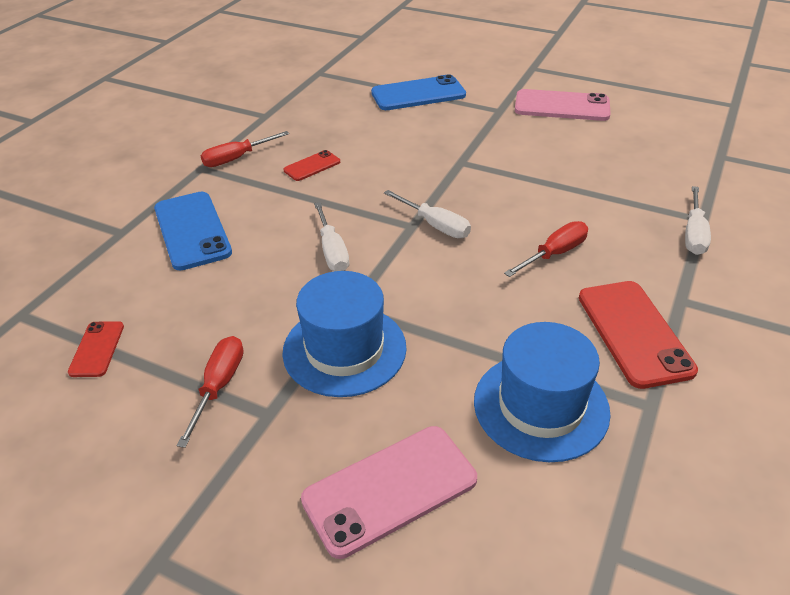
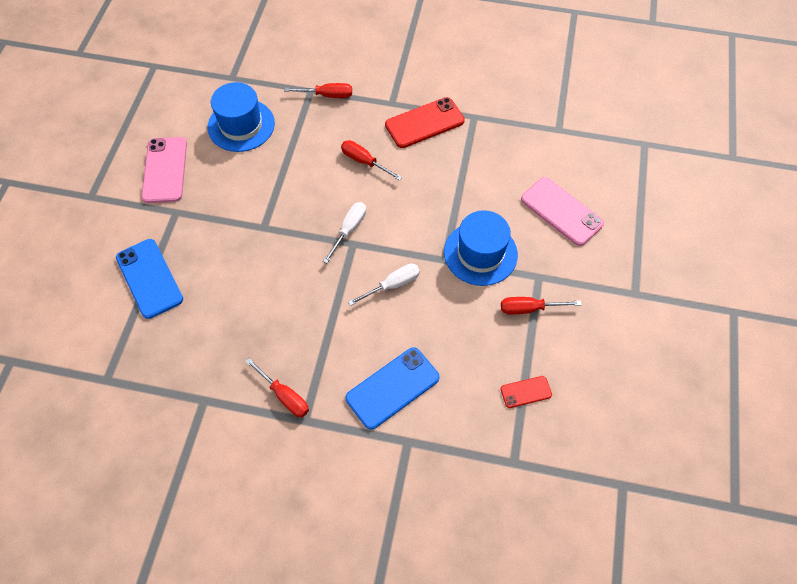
camera: 105 degrees left, 20 degrees up
red phone [283,150,340,181] -> none
blue hat [474,322,611,462] -> blue hat moved to [208,82,275,152]
white screwdriver [685,186,711,255] -> red screwdriver [284,83,352,98]

